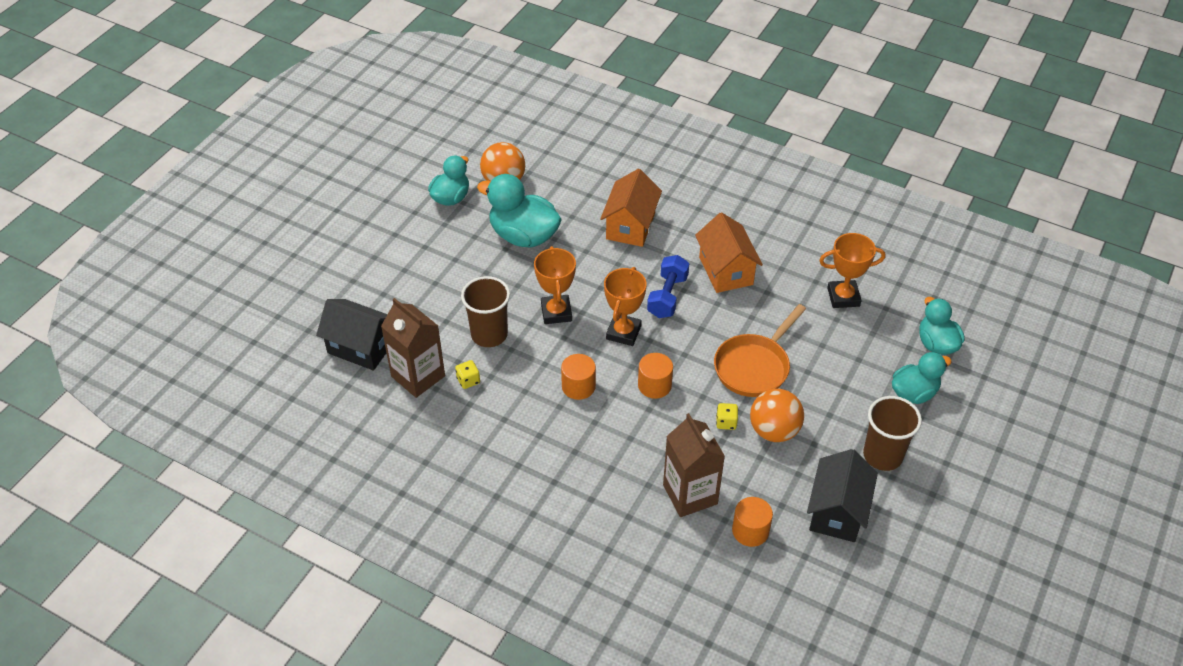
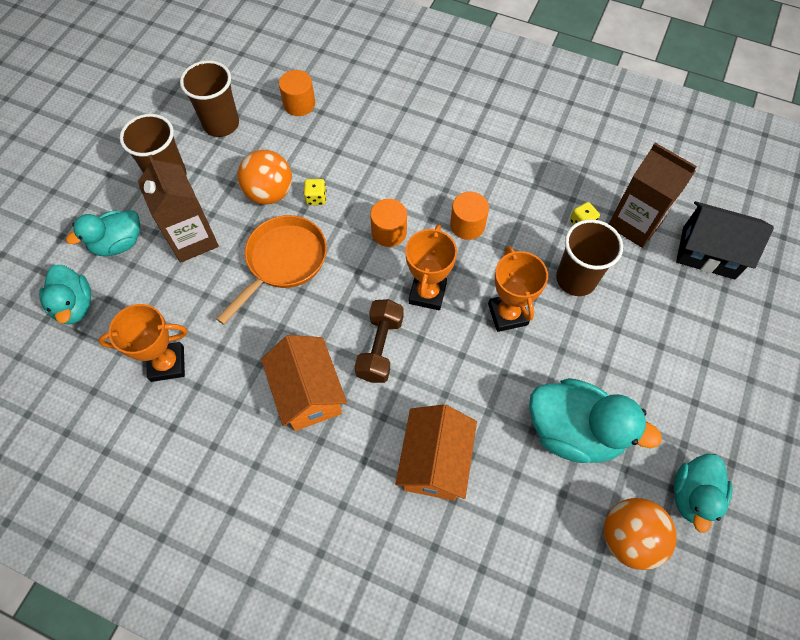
camera: 175 degrees right, 15 degrees up
blue dumbbell [647,255,689,318] -> brown dumbbell [355,299,404,383]
brown carton [663,413,725,517] -> brown carton moved to [138,155,219,263]
black house [807,449,878,542] -> brown cup [180,60,239,137]

